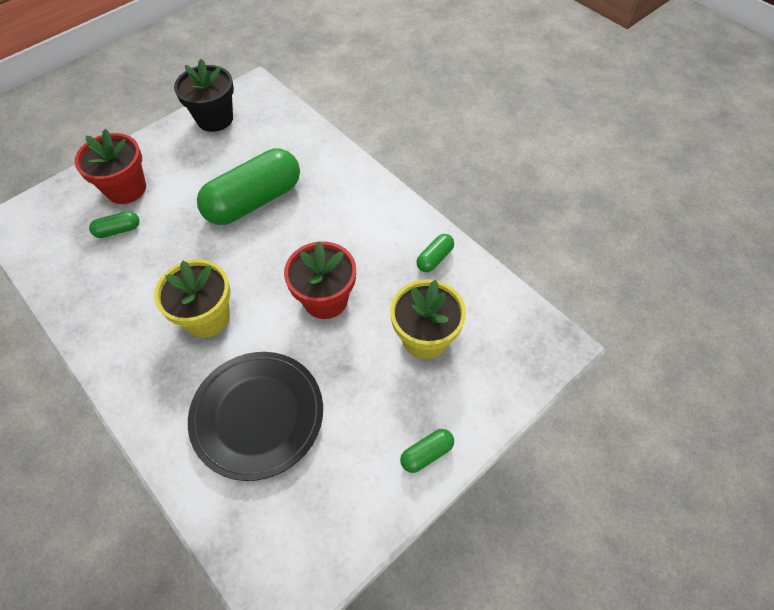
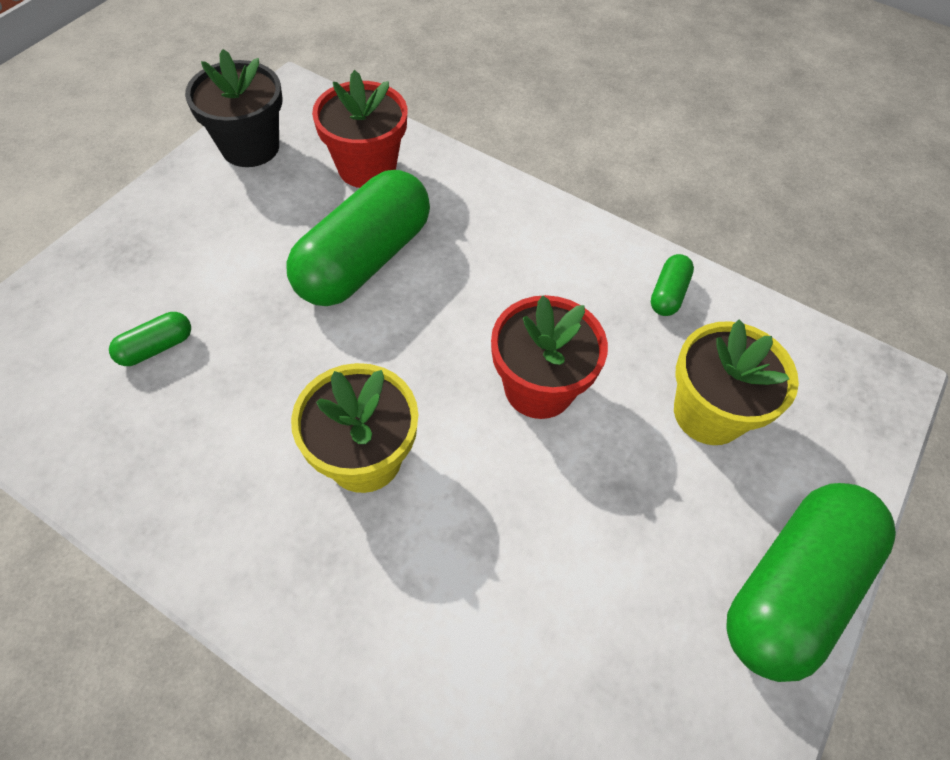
camera: 20 degrees left, 0 degrees up
red flower pot [74,129,146,204] -> red flower pot moved to [312,70,408,188]
black plate [188,352,323,481] -> none
green capsule [400,429,454,473] -> green capsule [726,483,896,682], size x2.36

